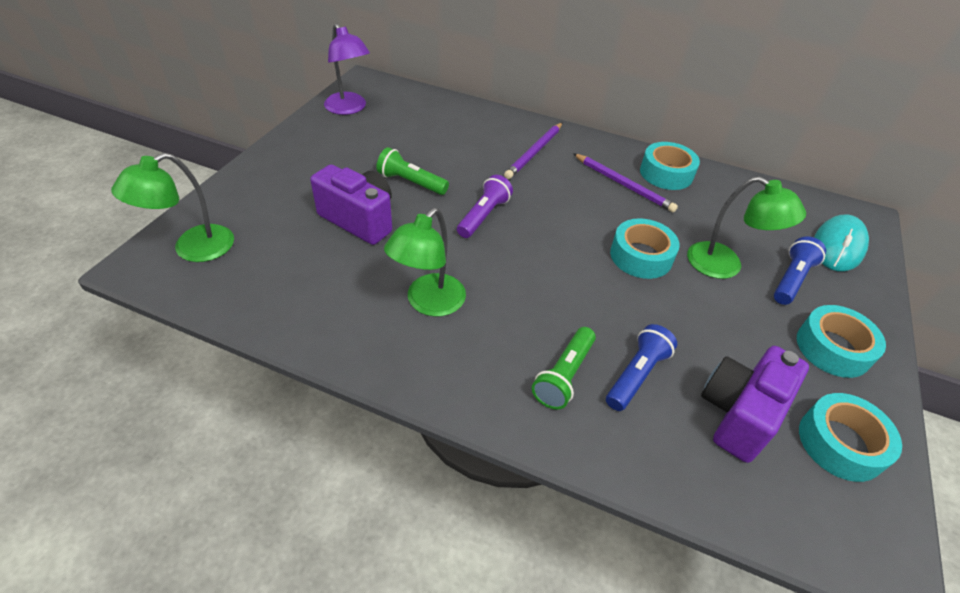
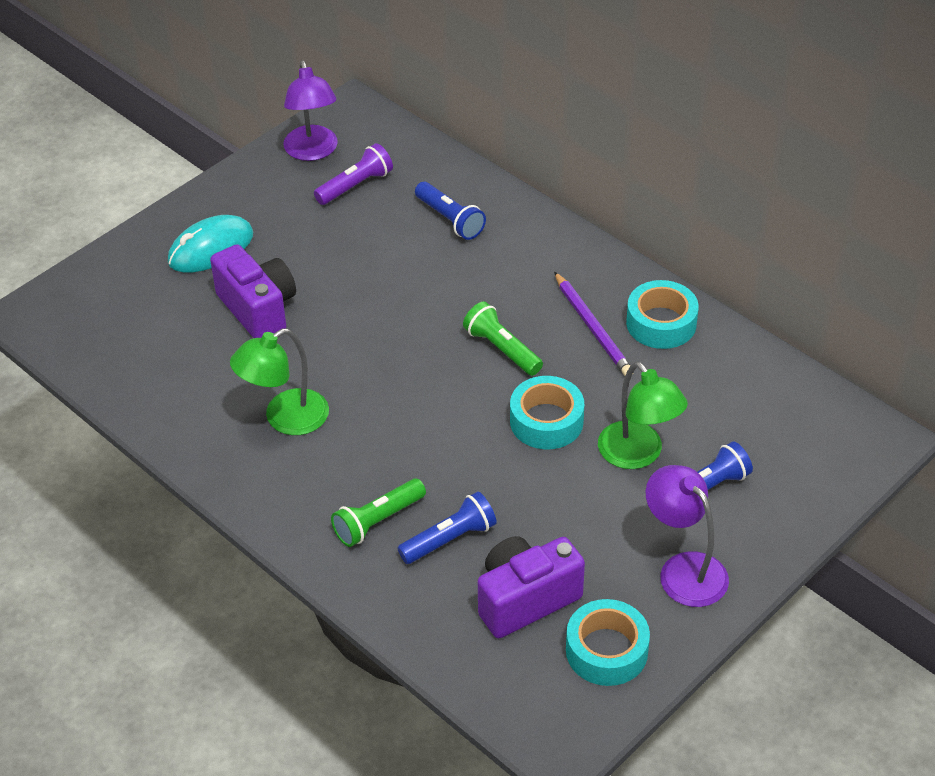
camera: 25 degrees right, 0 degrees up
green lamp [111,153,234,262] -> none
green flashlight [376,147,449,195] -> green flashlight moved to [463,301,543,376]
purple flashlight [457,175,513,238] -> purple flashlight moved to [314,143,393,205]
purple pencil [504,122,563,179] -> none
turquoise tape [797,305,886,378] -> purple lamp [646,465,729,607]
turquoise mouse [814,215,869,271] -> turquoise mouse moved to [168,215,253,273]
none -> blue flashlight [415,182,486,240]

